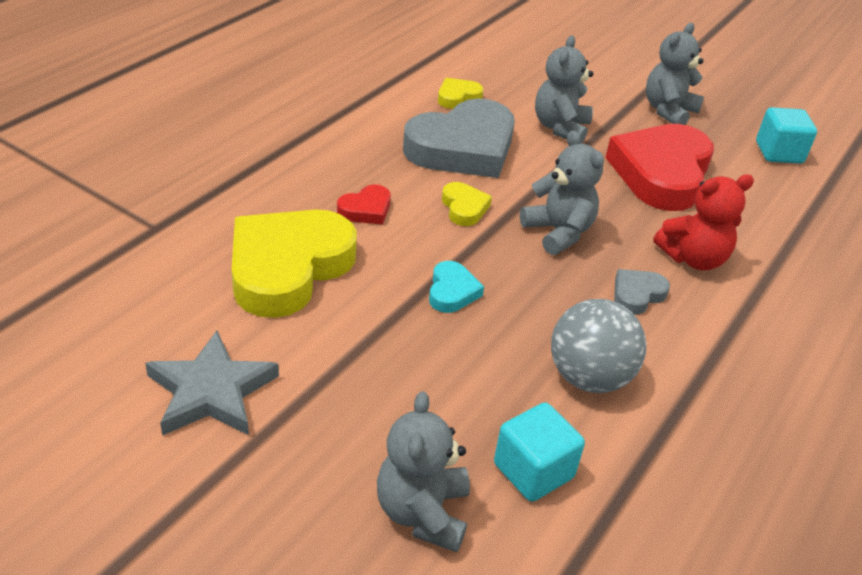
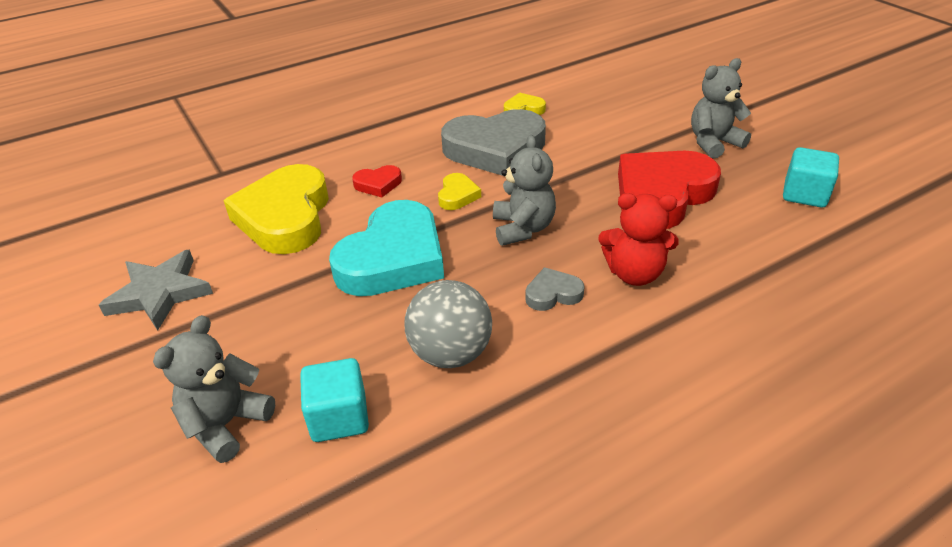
camera: 30 degrees right, 0 degrees up
yellow heart [232,209,357,318] -> yellow heart turned 60 degrees counterclockwise [223,164,329,254]
turquoise heart [429,261,484,313] -> turquoise heart [329,200,444,296], size x2.28
grey teddy bear [535,35,593,144] -> none

